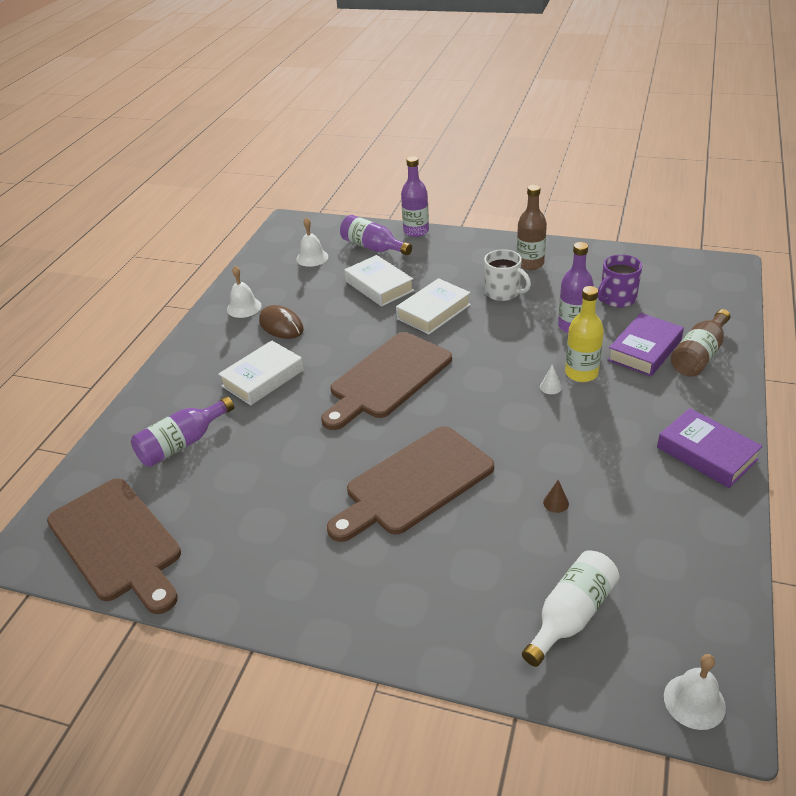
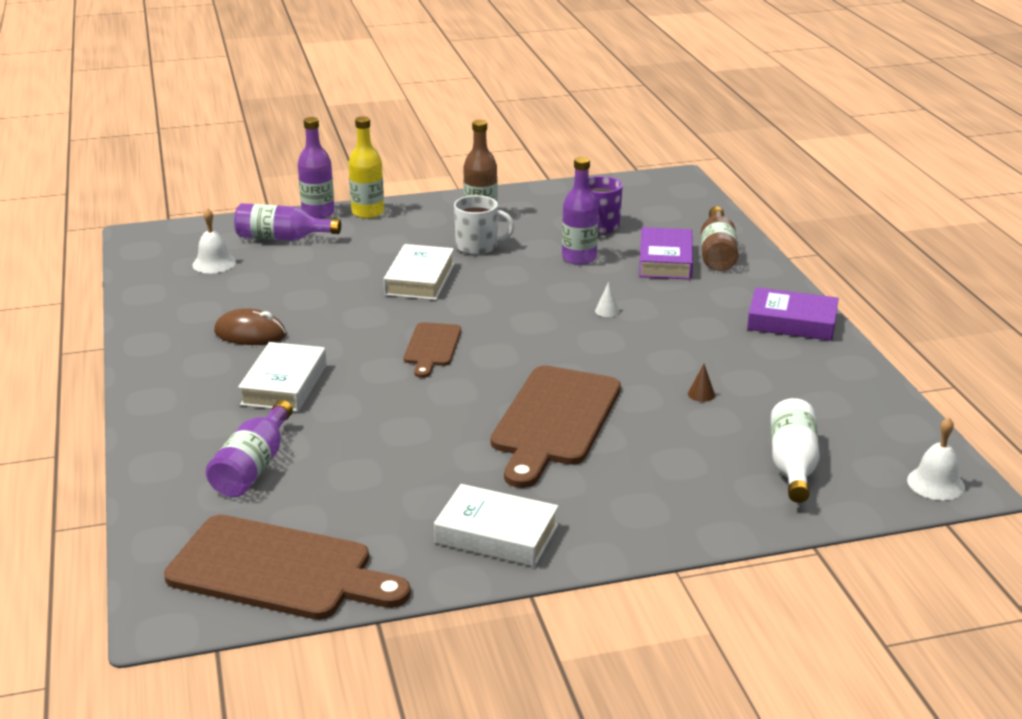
camera: 35 degrees left, 10 degrees down
white bell [227,266,262,318] -> none
brown cutting board [321,332,452,430] -> brown cutting board [404,322,461,378], size x0.54
white book [344,255,414,307] -> white book moved to [434,484,559,567]
yellow bottle [565,286,604,382] -> yellow bottle moved to [348,116,384,218]

